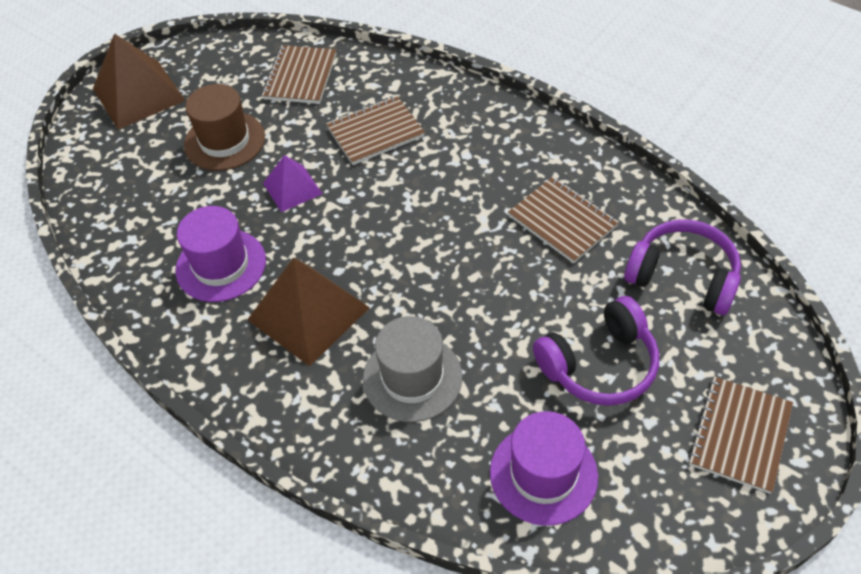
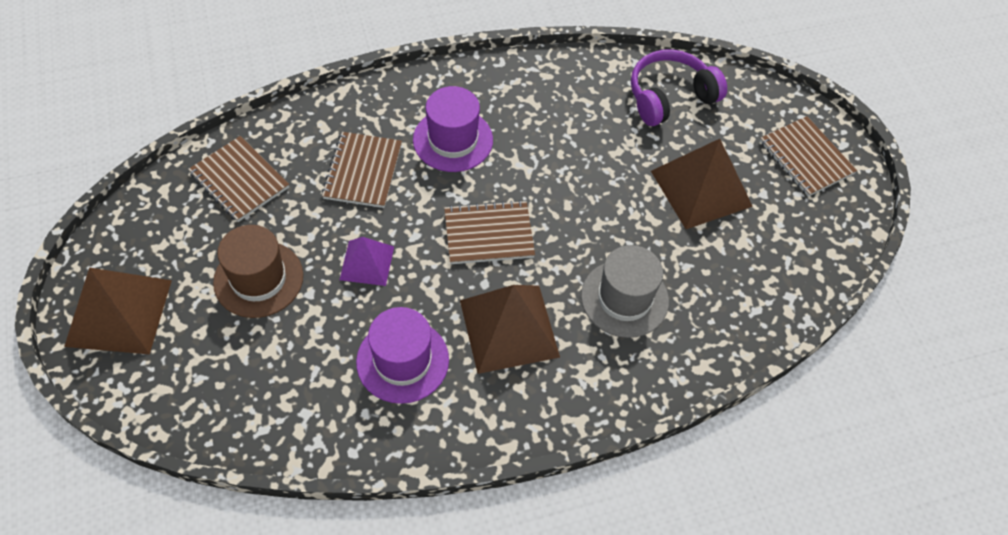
camera: 60 degrees left, 5 degrees up
purple hat [490,411,598,526] -> purple hat moved to [413,86,493,172]
brown notebook [508,176,619,263] -> brown notebook moved to [444,200,535,264]
purple headphones [533,296,659,406] -> brown pyramid [651,139,753,229]

